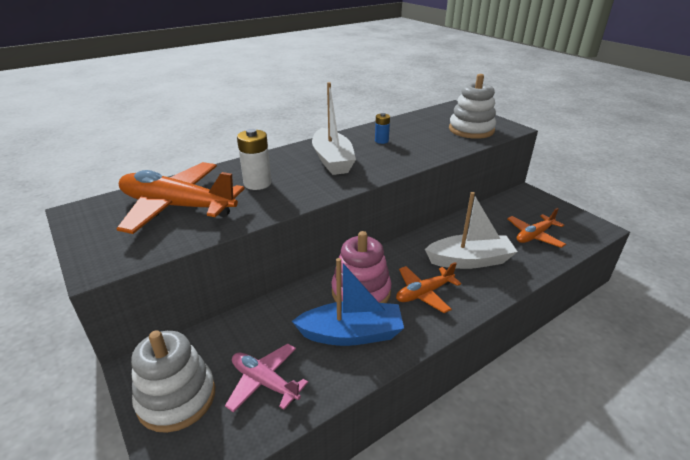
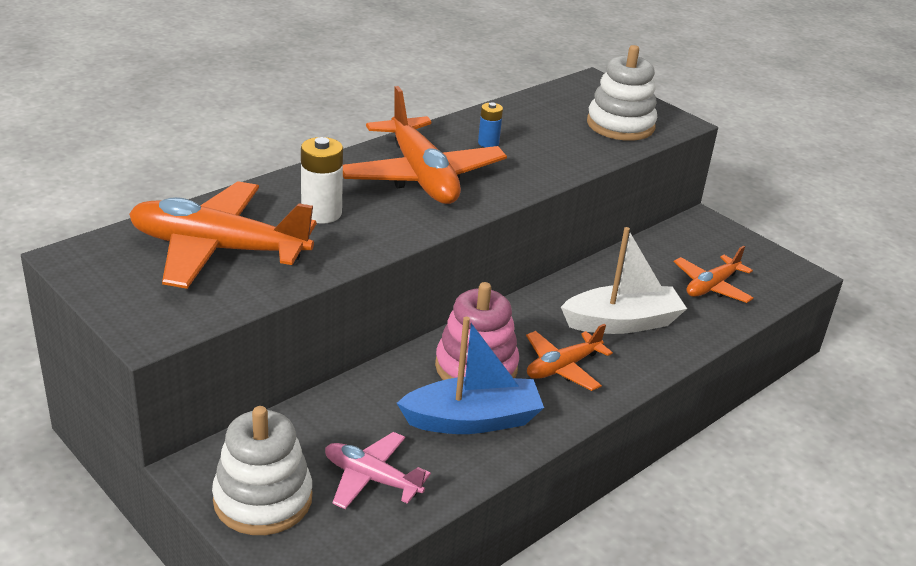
camera: 10 degrees left, 0 degrees up
white boat [312,82,356,175] -> orange plane [343,86,507,204]

